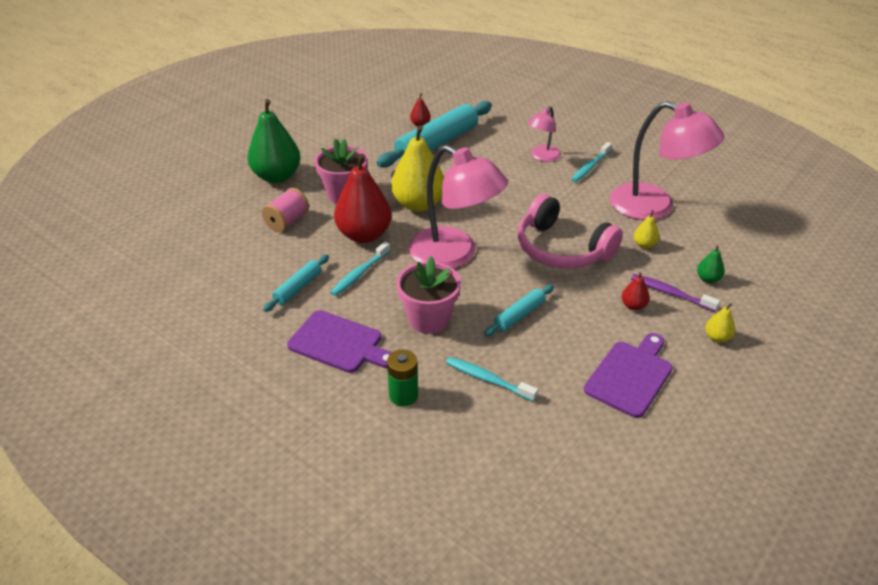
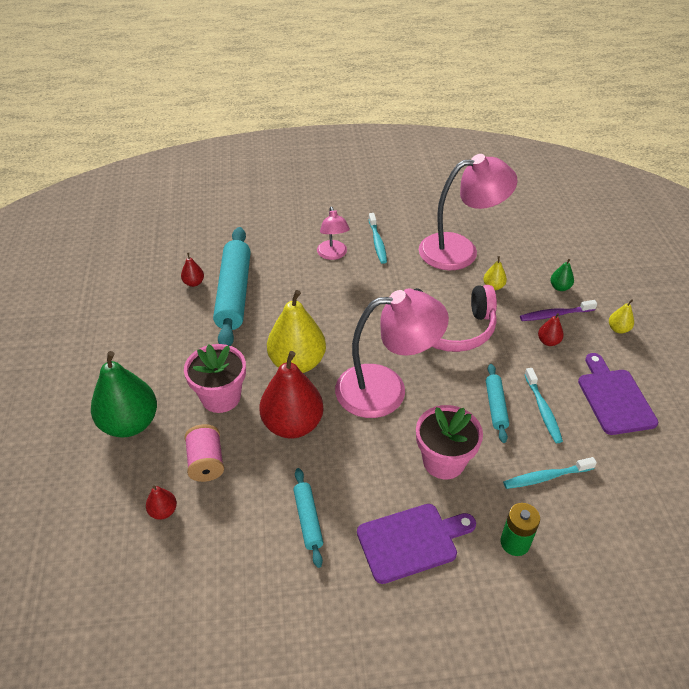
camera: 45 degrees left, 5 degrees up
turquoise toothbrush [330,241,391,296] -> turquoise toothbrush moved to [524,368,563,443]
none -> red pear [146,485,177,520]

